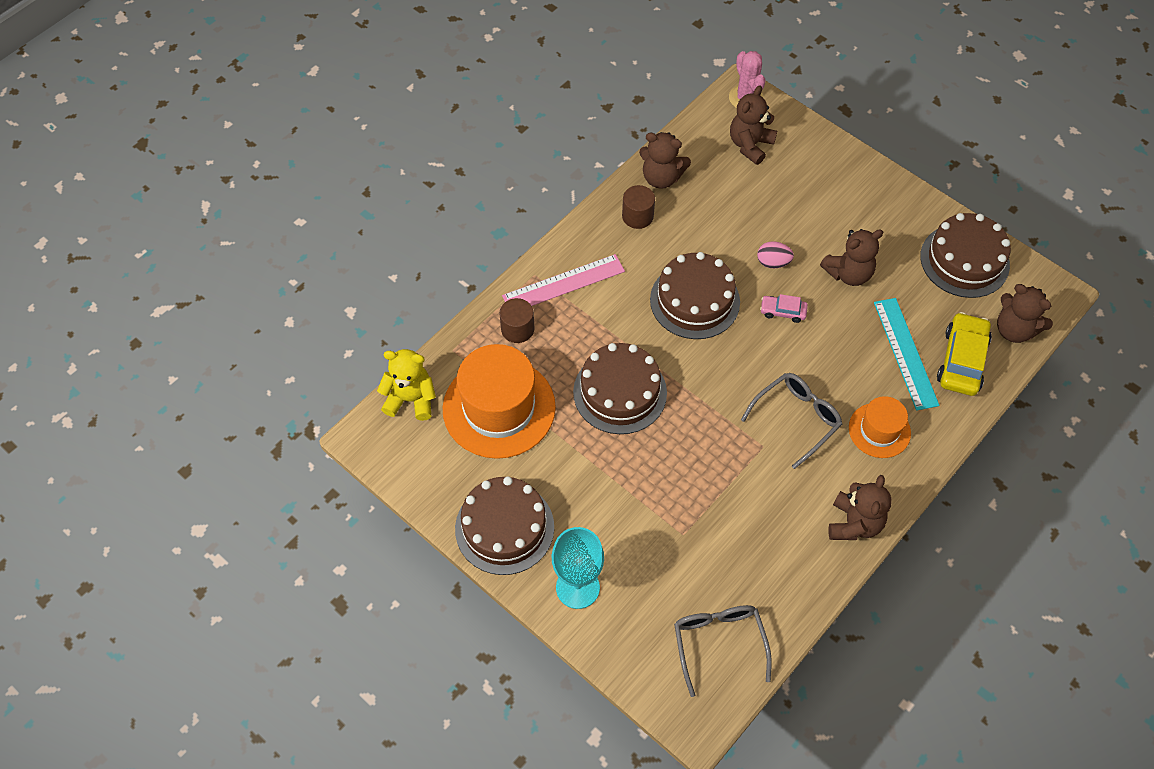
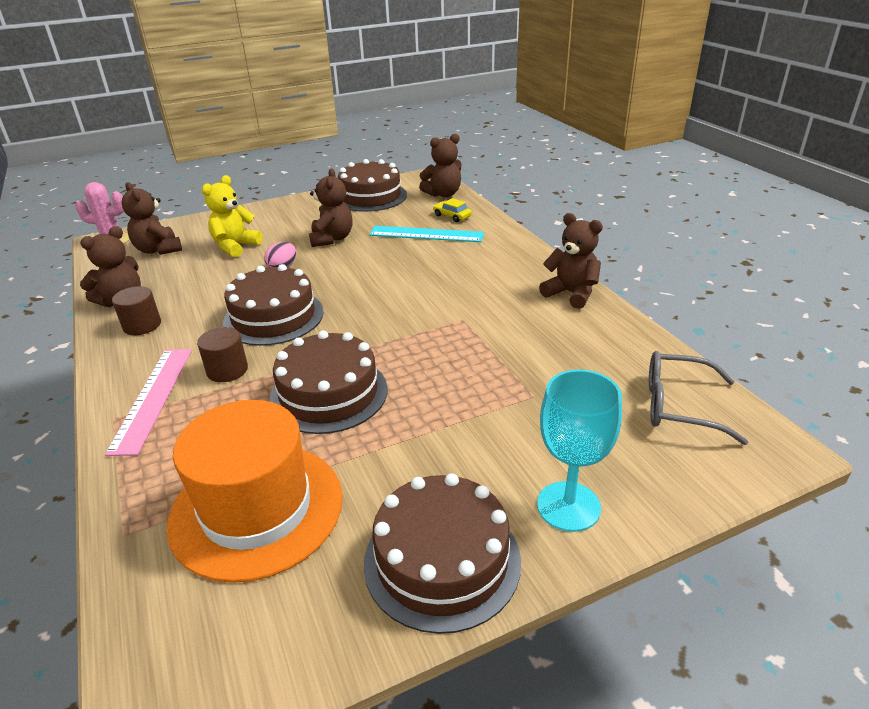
camera: 65 degrees left, 25 degrees down
yellow teddy bear [377,349,436,421] -> yellow teddy bear moved to [202,175,263,257]
brown cylinder [499,298,534,343] -> brown cylinder moved to [197,327,248,382]
grey glasses [741,373,842,469] -> none
pink car [760,294,808,323] -> none
orange hat [849,396,911,458] -> none
yellow car [937,312,992,396] -> yellow car [433,198,472,222], size x0.53

